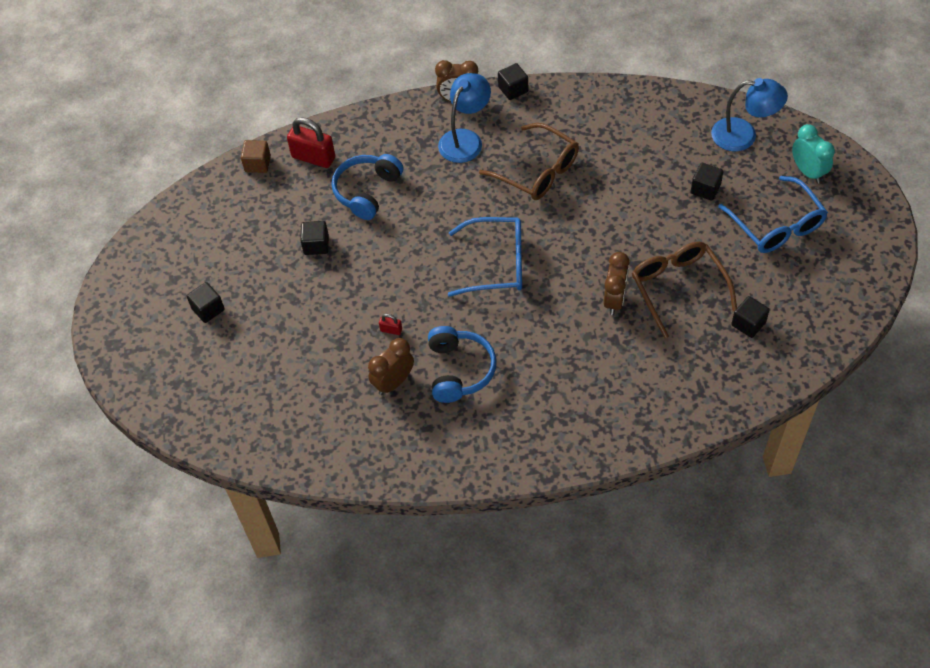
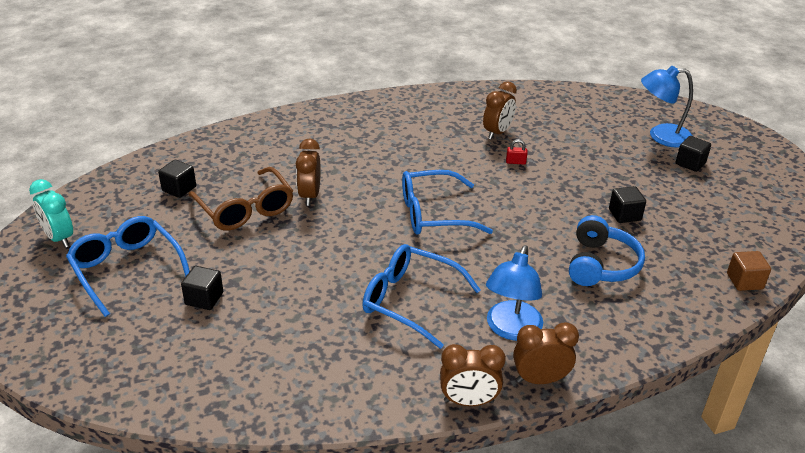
camera: 165 degrees right, 20 degrees down
red padlock [287,117,335,168] -> none
blue headphones [428,326,497,403] -> none
brown glasses [479,123,579,200] -> blue glasses [362,244,481,349]
black cube [498,63,528,100] -> brown clock [440,344,506,406]
blue lamp [711,78,788,151] -> blue lamp moved to [641,66,693,148]
turquoise clock [792,124,835,183] -> turquoise clock moved to [29,179,73,248]

